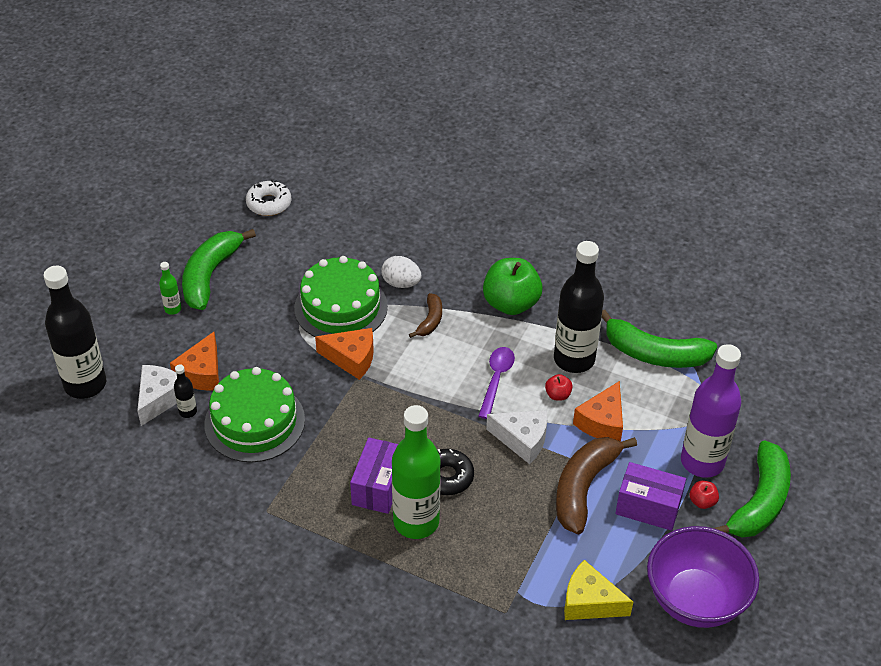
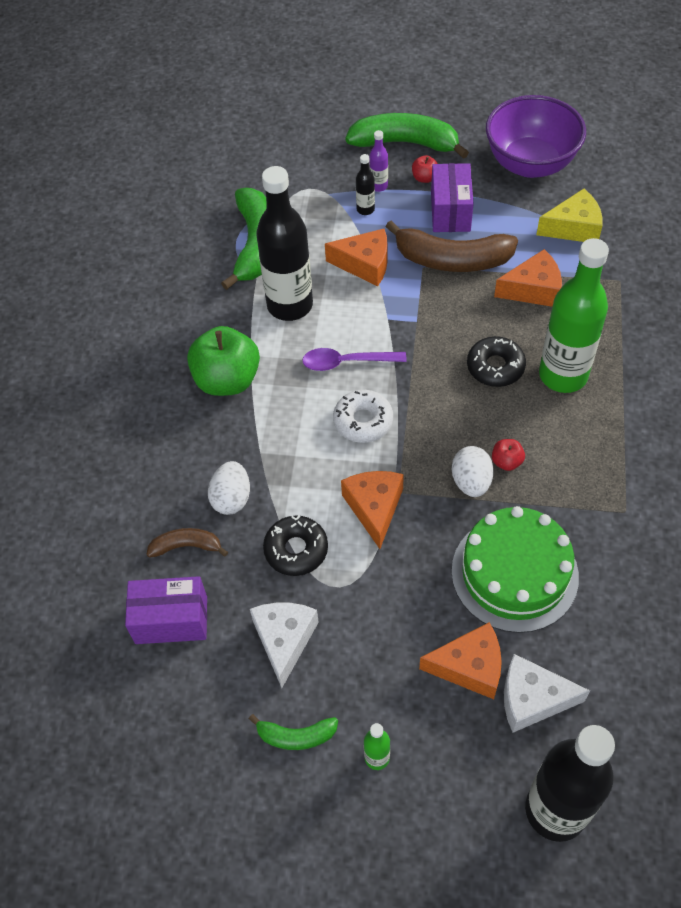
camera: 105 degrees left, 10 degrees up
black bottle [174,365,197,418] -> black bottle moved to [356,154,375,215]
green banana [182,229,256,310] -> green banana [249,714,338,750], size x0.52
white donut [246,180,292,216] -> white donut moved to [333,390,393,443]
green cake [294,256,388,337] -> black donut [263,515,328,576]
purple box [350,437,398,514] -> purple box moved to [125,576,207,644]
brown banana [409,293,442,338] -> brown banana moved to [146,528,228,558]
white cheese [486,410,548,464] -> white cheese moved to [250,602,319,688]
red apple [545,374,573,401] -> red apple moved to [492,439,525,471]
yellow cheese [564,560,633,620] -> yellow cheese turned 105 degrees counterclockwise [536,189,603,242]
purple bottle [681,344,741,478] -> purple bottle [369,130,388,192], size x0.42
none -> white egg [452,446,494,497]
none -> orange cheese [494,249,562,307]

